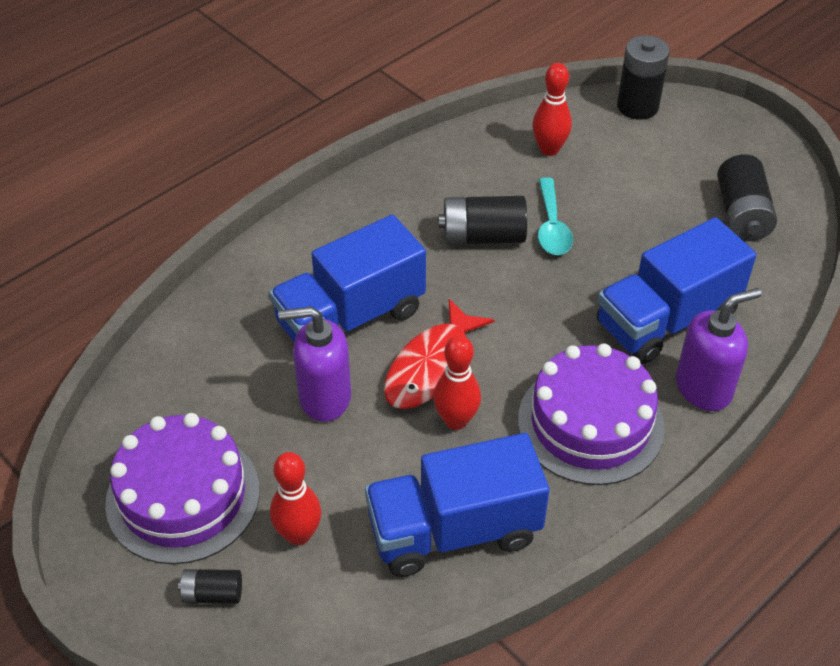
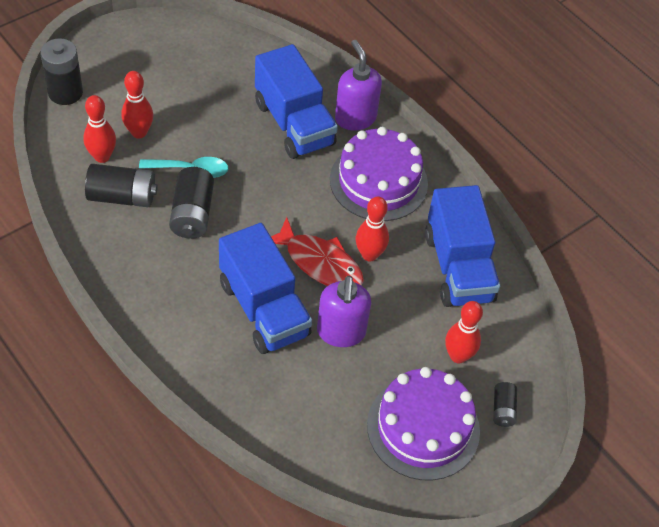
camera: 90 degrees left, 5 degrees up
black battery [717,155,777,241] -> black battery moved to [85,164,158,207]
none -> red bowling pin [121,71,153,138]

